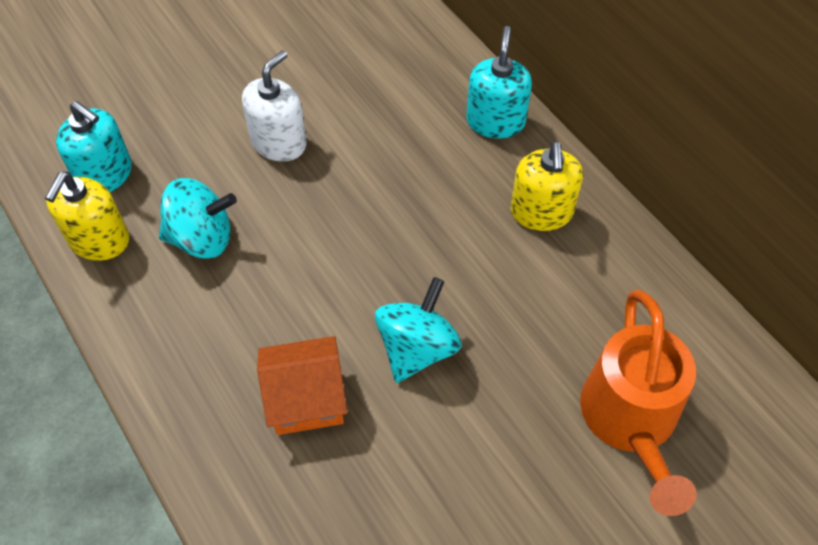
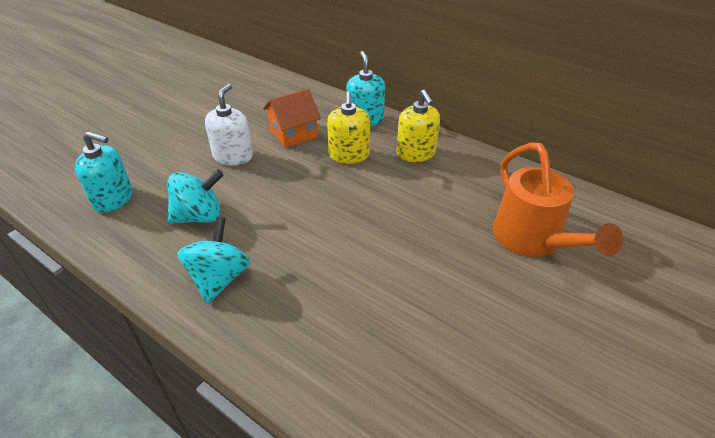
camera: 20 degrees left, 15 degrees down
yellow soap dispenser [45,171,129,261] -> yellow soap dispenser moved to [327,91,370,164]
orange house [257,336,347,435] -> orange house moved to [263,89,321,148]
turquoise spinning top [375,277,462,383] -> turquoise spinning top moved to [177,217,251,304]

